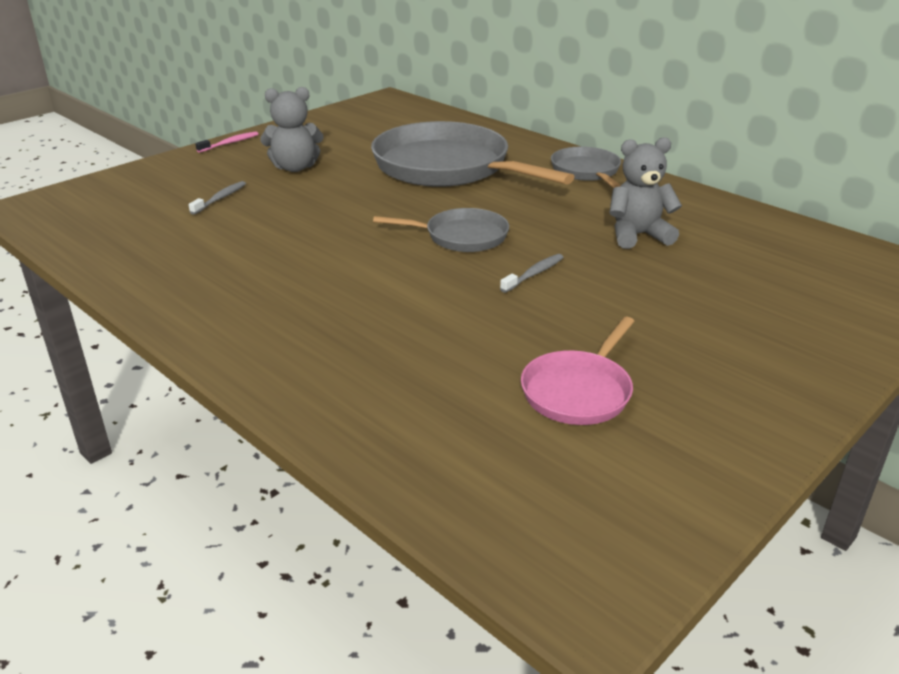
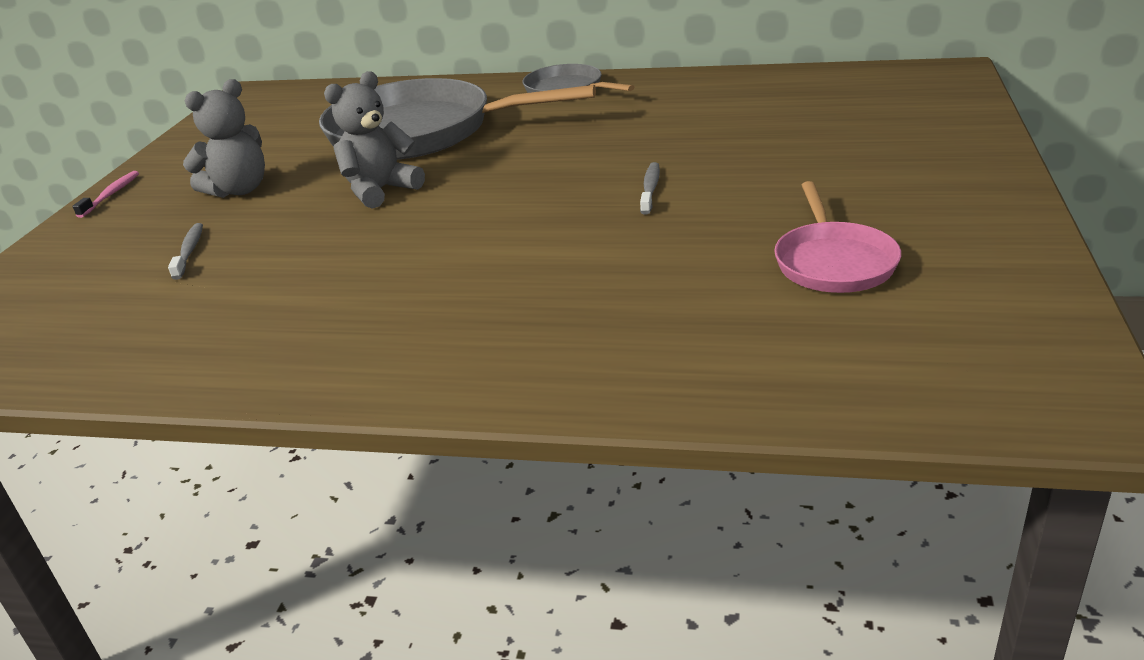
camera: 30 degrees left, 0 degrees up
grey pan [373,208,509,252] -> none
grey teddy bear [609,137,682,249] -> grey teddy bear moved to [324,71,425,209]

